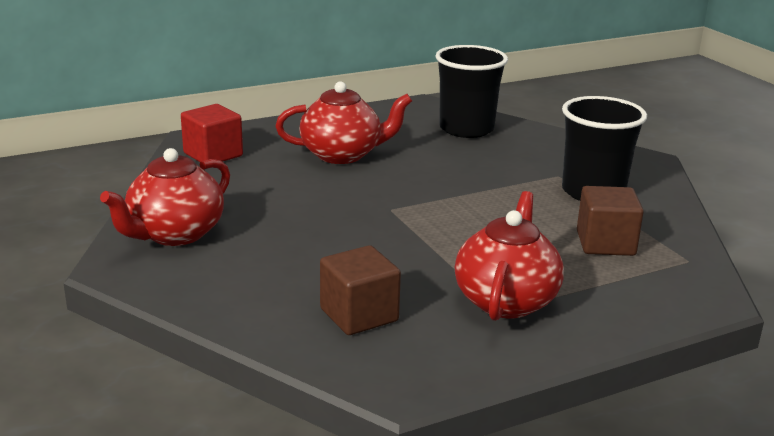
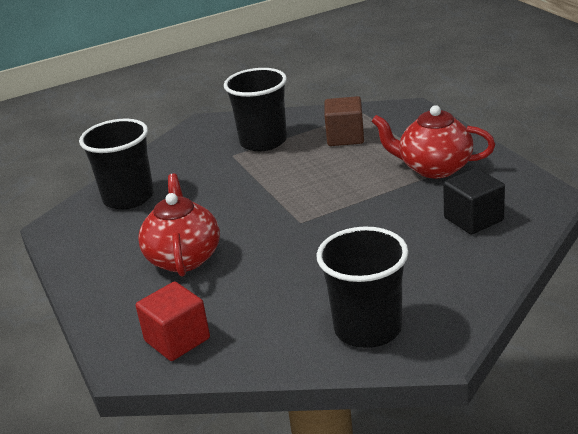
camera: 85 degrees left, 5 degrees up
red teapot [100,148,230,246] -> black cup [317,226,409,348]
brown cube [320,245,401,335] -> black cube [443,168,505,234]

